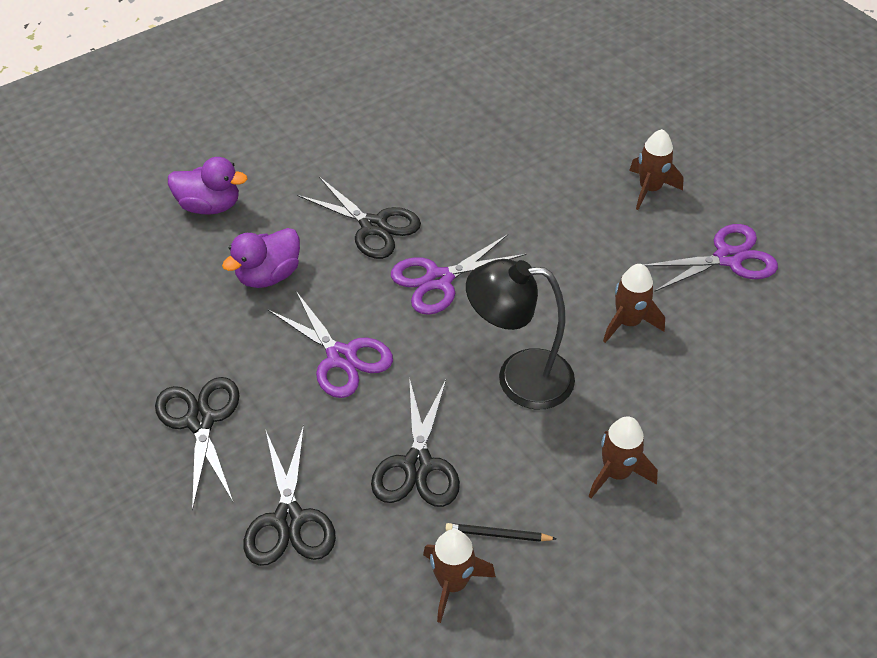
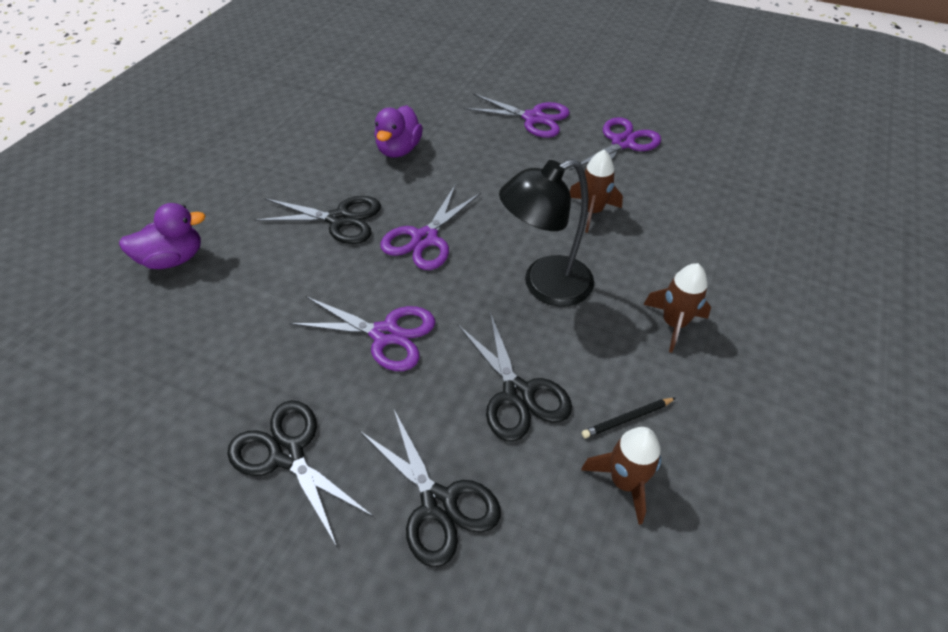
camera: 30 degrees left, 0 degrees up
purple duck [222,228,300,288] -> purple duck moved to [374,105,423,158]
brown rocket [629,129,684,210] -> purple scissors [464,94,570,138]

